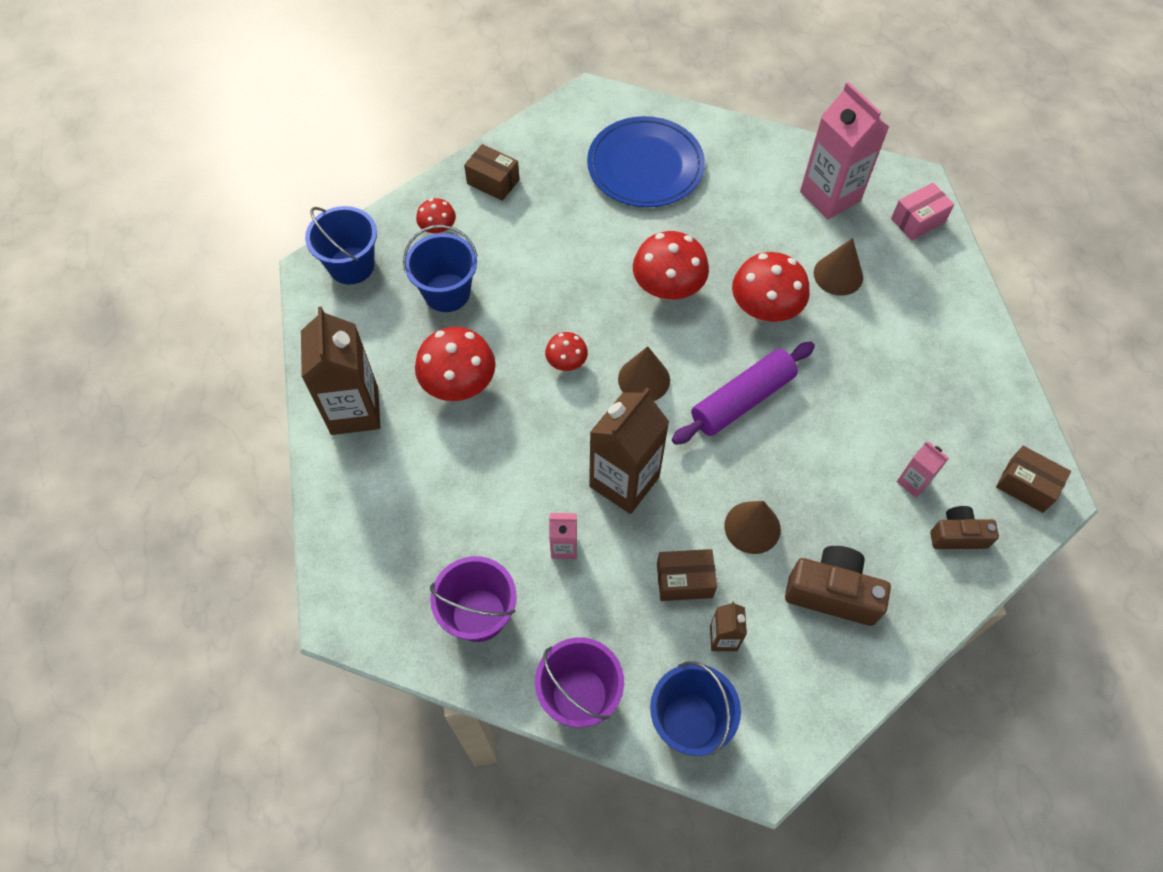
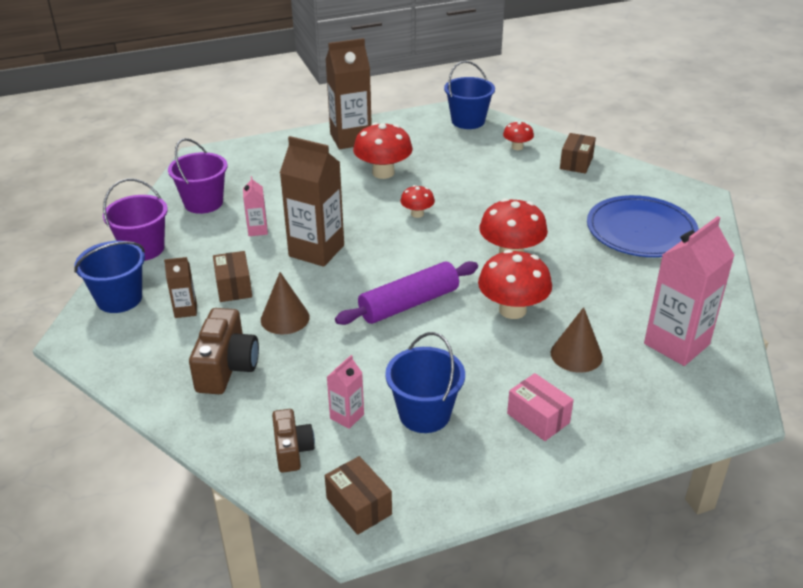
camera: 80 degrees right, 25 degrees down
blue bucket [403,225,478,312] -> blue bucket moved to [385,332,465,433]
brown cone [618,346,670,401] -> none
purple rolling pin [672,342,815,445] -> purple rolling pin turned 75 degrees counterclockwise [335,261,478,325]
pink box [891,183,954,240] -> pink box moved to [507,373,574,441]
brown box [996,446,1071,513] -> brown box turned 60 degrees counterclockwise [325,456,392,535]

